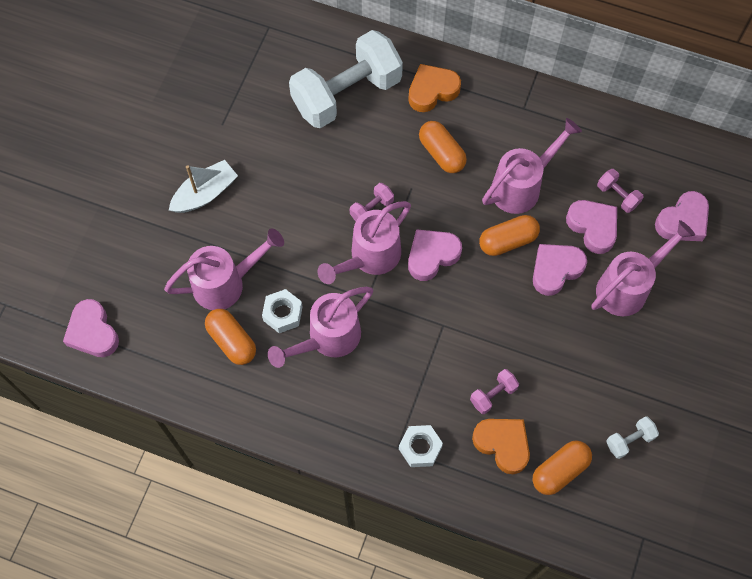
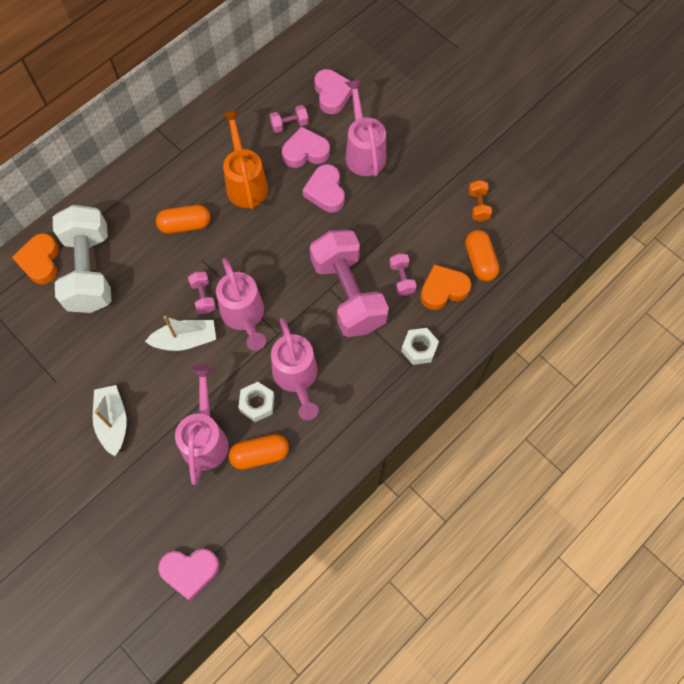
camera: 65 degrees left, 0 degrees up
orange heart [408,64,461,112] -> orange heart moved to [12,233,59,285]
pink heart [408,229,462,281] -> none
orange capsule [479,215,540,256] -> none
pink watering can [482,118,582,214] -> orange watering can [222,110,268,209]
white dumbbell [606,416,659,459] -> orange dumbbell [469,180,492,222]
none -> white boat [145,316,216,351]
none -> pink dumbbell [310,230,389,337]

